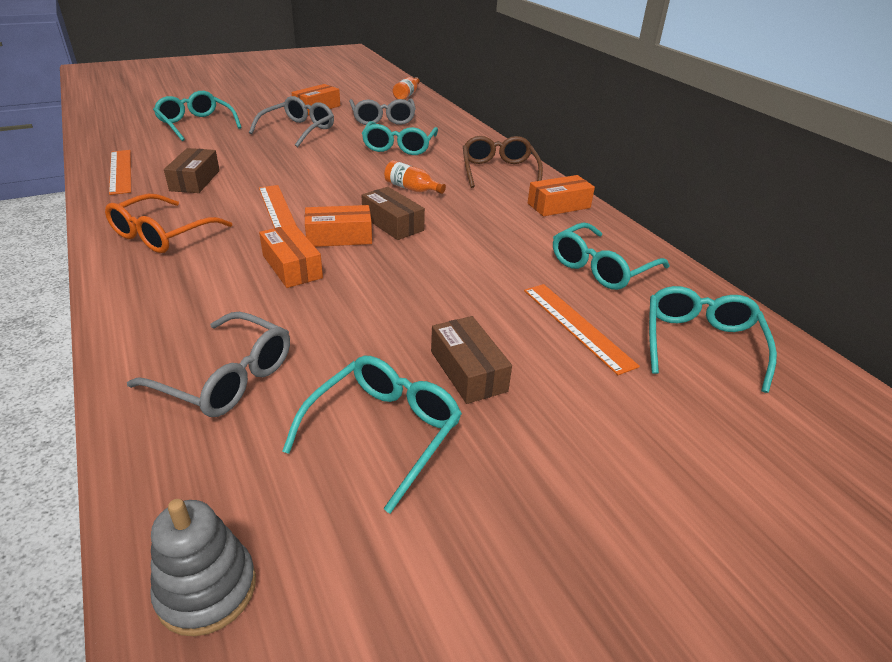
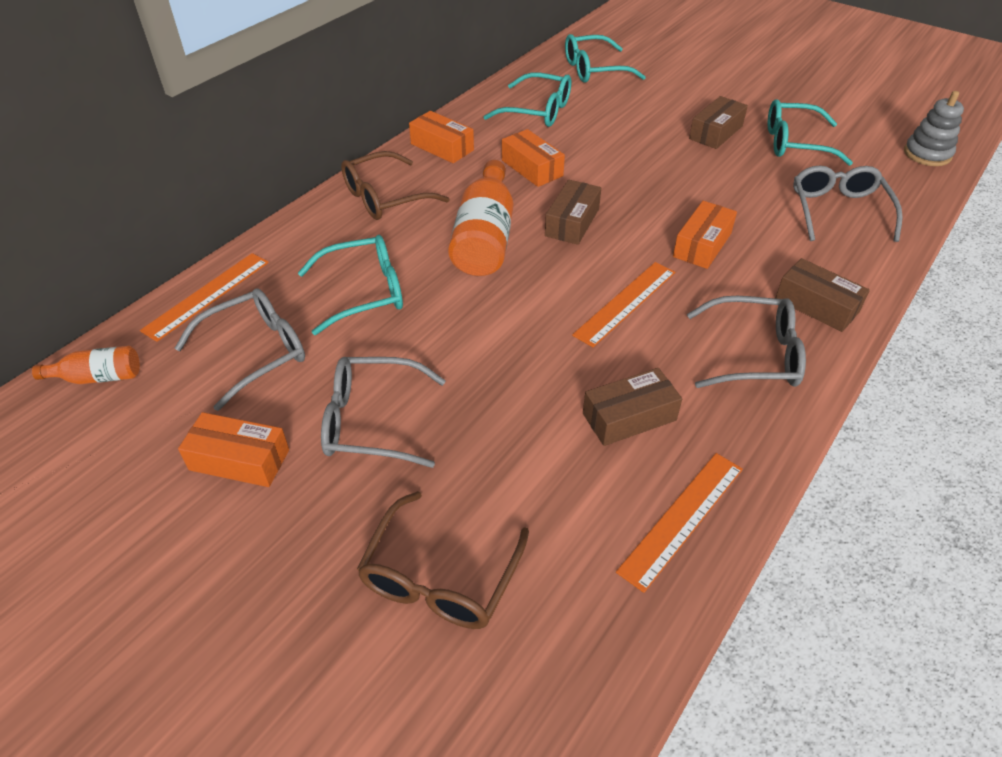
camera: 115 degrees left, 10 degrees up
orange glasses [105,194,232,253] -> grey glasses [687,296,806,388]
turquoise glasses [153,91,242,141] -> brown glasses [357,491,529,629]
orange box [305,205,372,247] -> orange box moved to [502,129,565,187]
orange bottle [384,160,446,194] -> orange bottle [448,160,513,276], size x1.92
orange ruler [524,284,640,375] -> orange ruler moved to [140,253,269,342]
none -> brown box [775,258,870,332]

